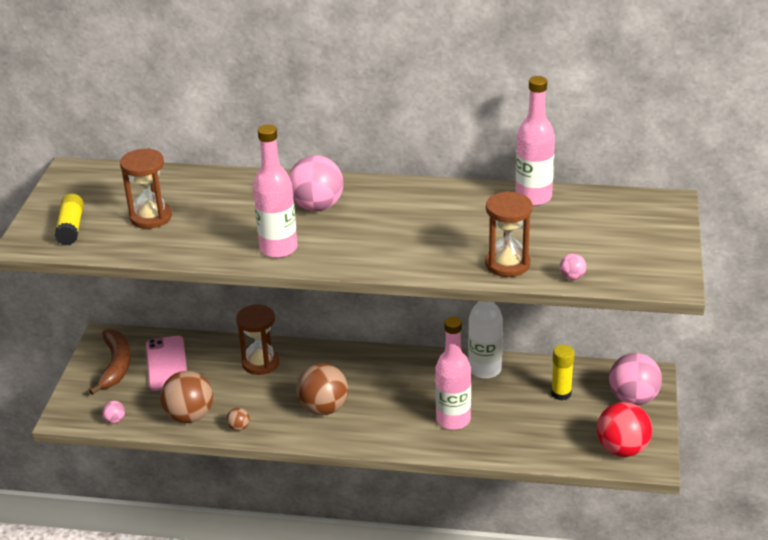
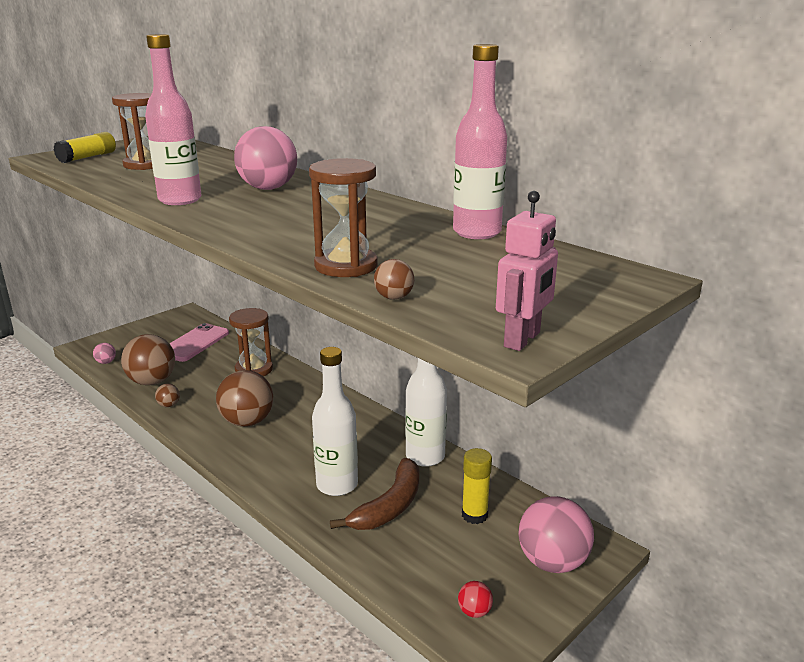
camera: 35 degrees right, 10 degrees down
brown banana [89,329,131,395] -> brown banana moved to [330,458,419,530]
pink bottle [435,317,471,430] -> white bottle [312,347,358,496]
pink ball [560,254,586,280] -> brown ball [374,259,414,300]
red ball [597,402,652,457] -> red ball [458,581,493,618], size x0.44
none -> pink robot [496,191,558,351]

